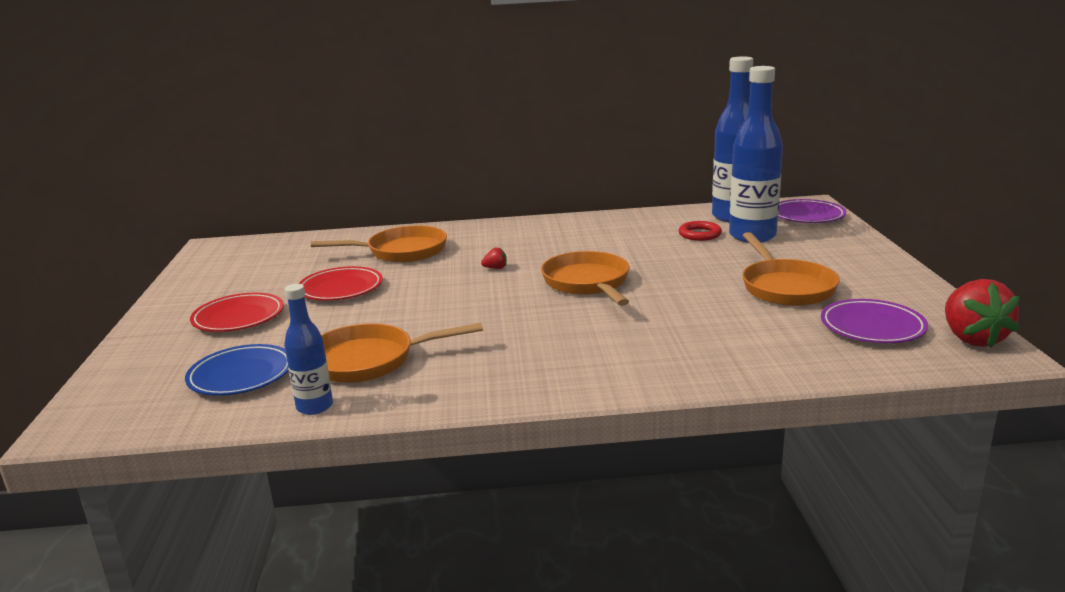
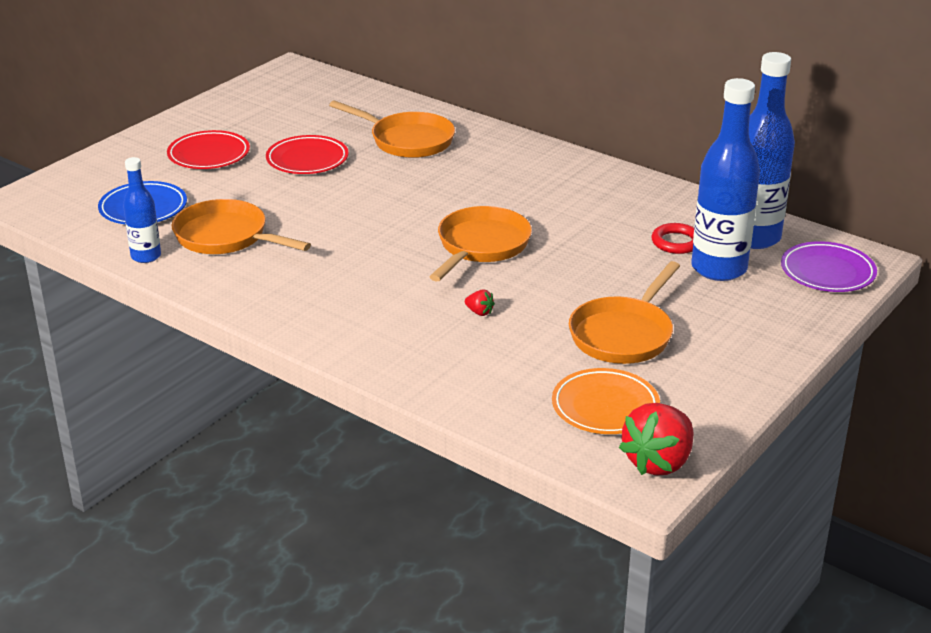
camera: 40 degrees right, 10 degrees up
red strawberry [481,248,507,269] -> red strawberry moved to [465,290,495,316]
purple plate [821,299,928,343] -> orange plate [552,368,660,434]

